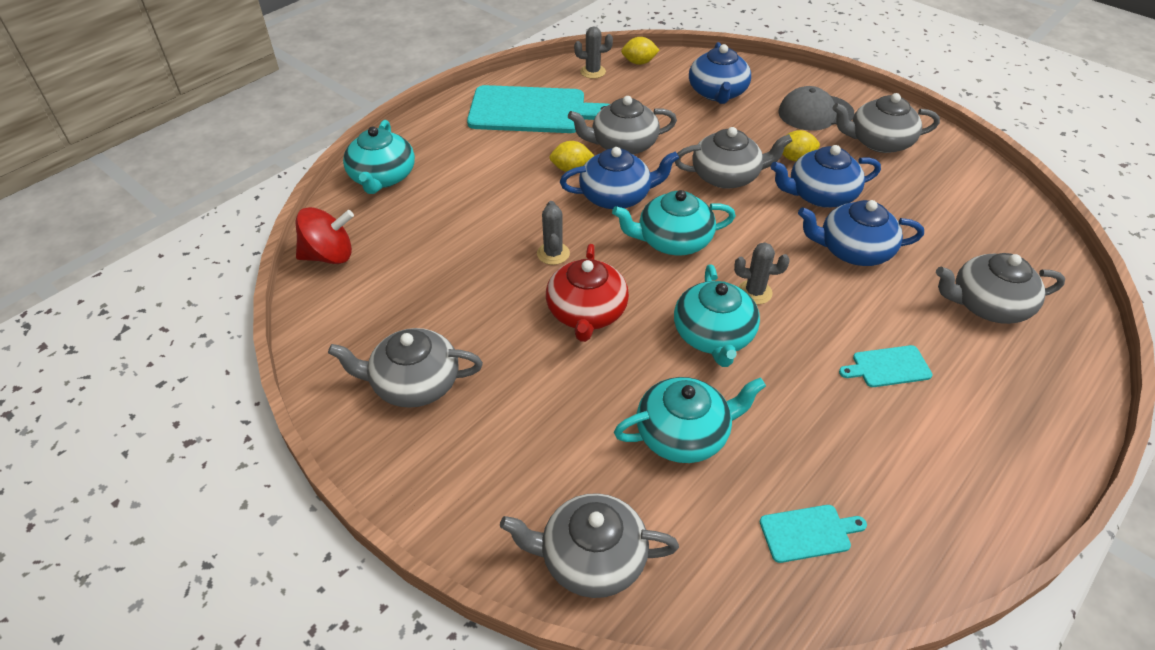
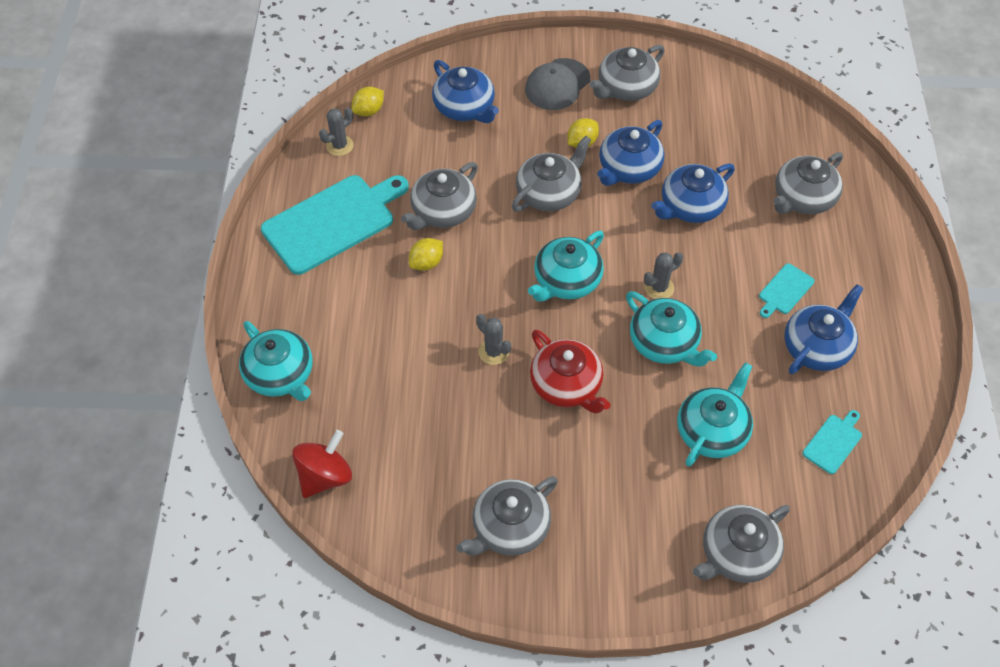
camera: 40 degrees left, 10 degrees up
blue teapot [560,147,679,209] -> blue teapot moved to [784,284,864,374]

